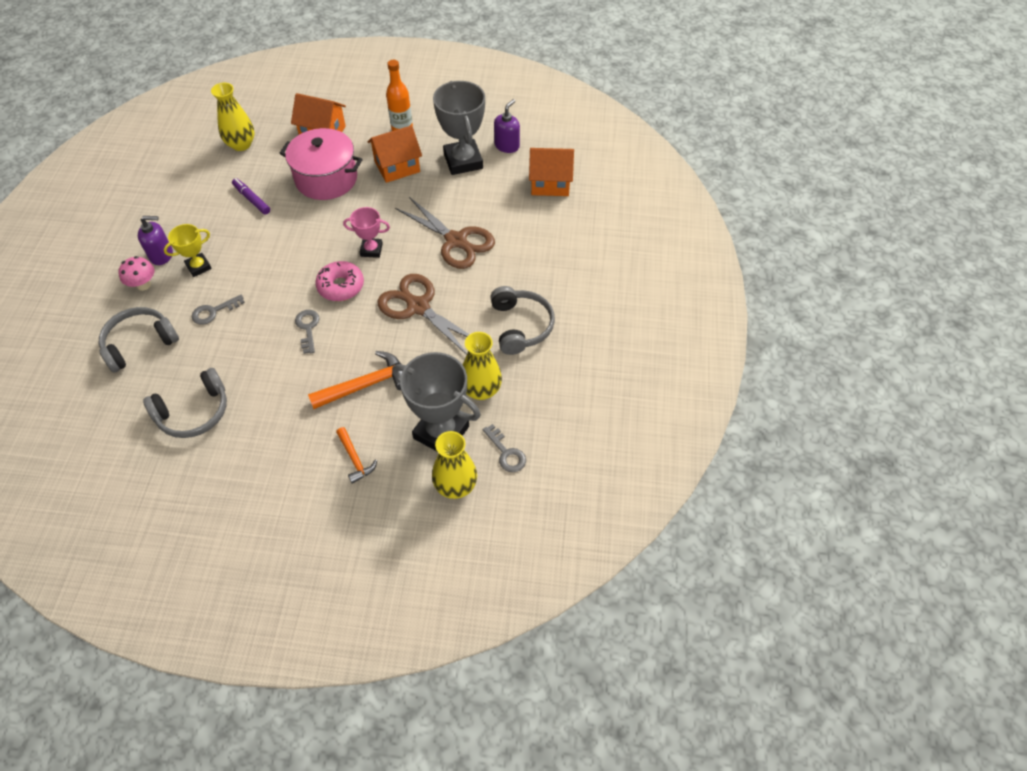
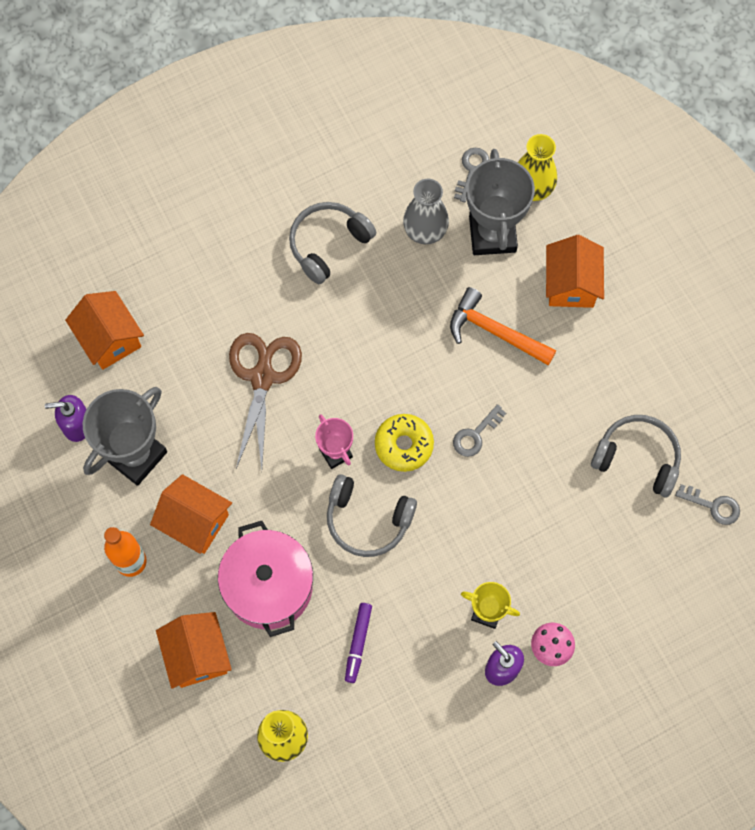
camera: 125 degrees left, 15 degrees up
grey headphones [99,307,179,373] -> grey headphones moved to [327,474,417,557]
grey key [192,295,245,325] -> grey key moved to [675,484,740,525]
pink donut [315,261,364,301] -> yellow donut [375,414,434,472]
orange hammer [336,427,377,484] -> orange house [546,235,604,308]
brown scissors [378,274,470,355] -> none
yellow vase [463,332,502,400] -> grey vase [403,179,449,244]

